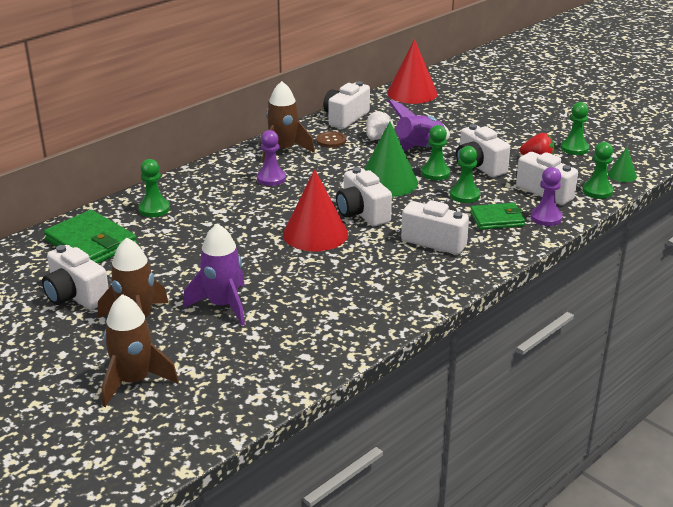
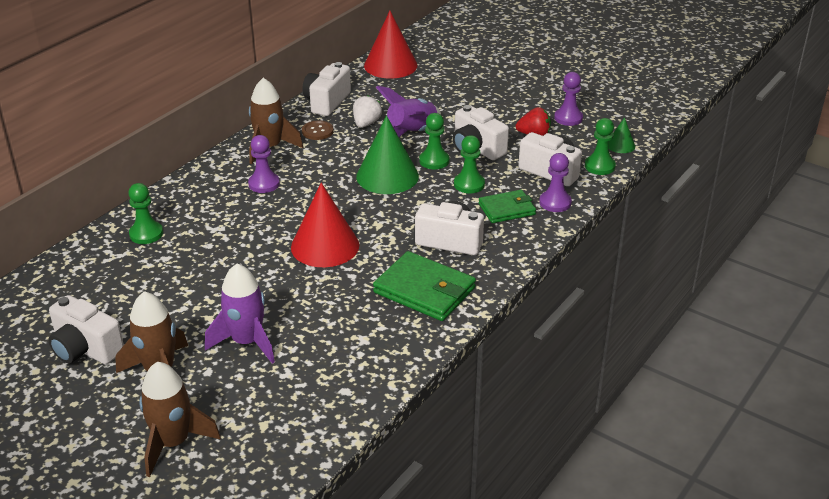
camera: 10 degrees left, 5 degrees up
green wallet [44,210,137,264] -> green wallet moved to [373,251,476,321]
white camera [336,167,392,226] -> none
green pawn [561,102,589,155] -> purple pawn [554,72,583,126]

